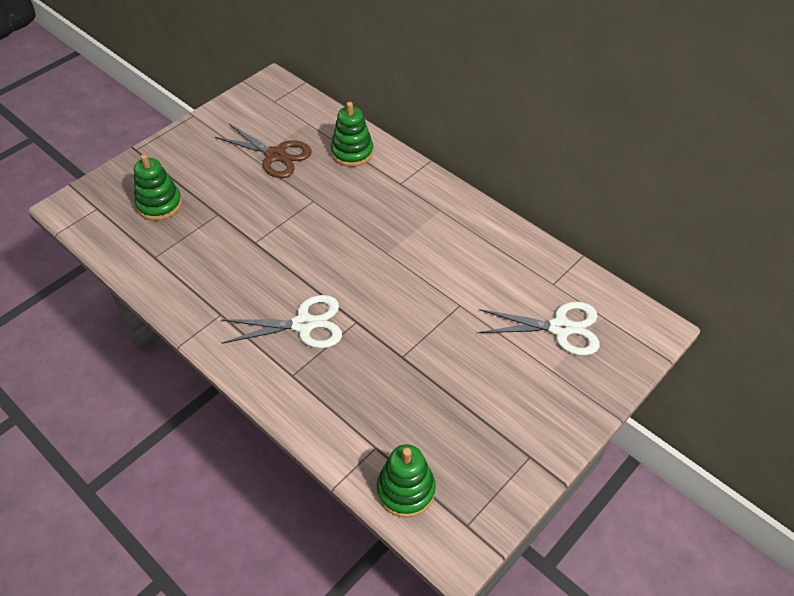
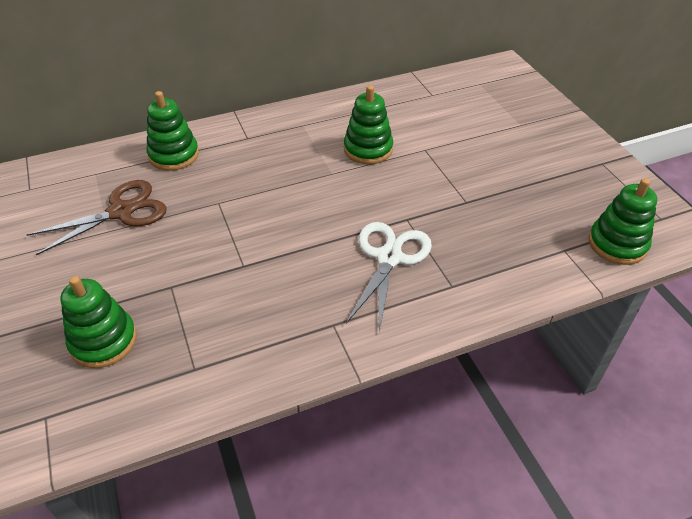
camera: 65 degrees left, 5 degrees down
white scissors [479,301,600,356] -> none
none -> green stacking toy [344,85,393,164]

